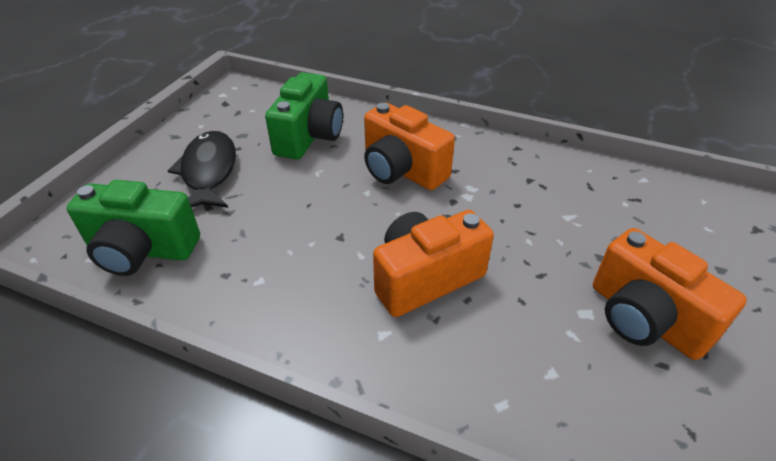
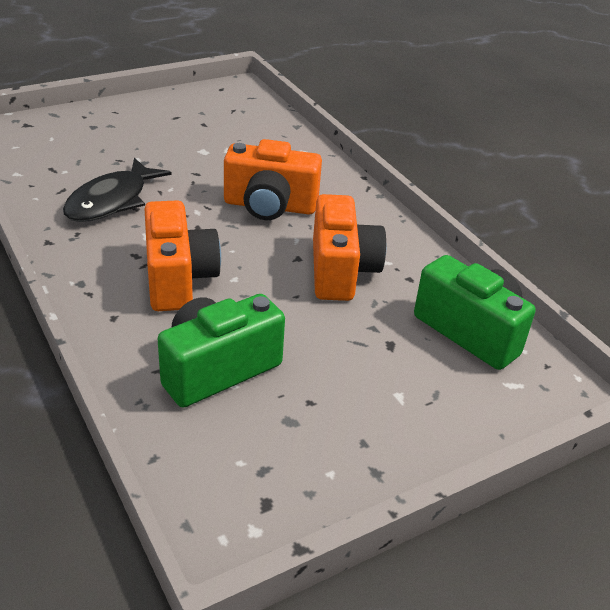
camera: 145 degrees left, 5 degrees down
black fish [167,131,236,208] -> black fish moved to [63,158,172,222]
orange camera [593,228,747,360] -> orange camera moved to [313,194,386,301]

